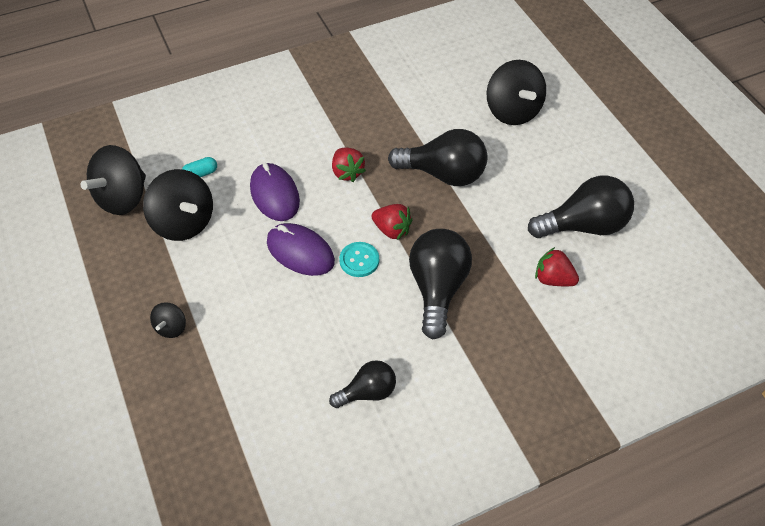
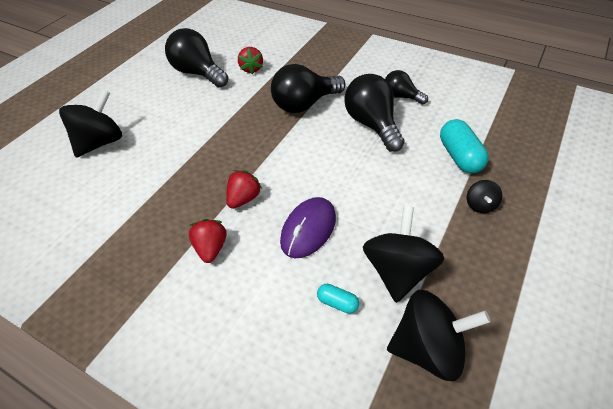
camera: 125 degrees left, 5 degrees down
black spinning top [150,302,186,338] -> black spinning top turned 120 degrees clockwise [467,180,502,213]
purple mouse [267,223,335,276] -> none
turquoise button [339,242,379,277] -> none
red strawberry [371,204,412,240] -> red strawberry moved to [189,219,226,263]
black light bulb [388,129,487,186] -> black light bulb moved to [344,74,405,152]
none -> turquoise capsule [440,119,488,173]

